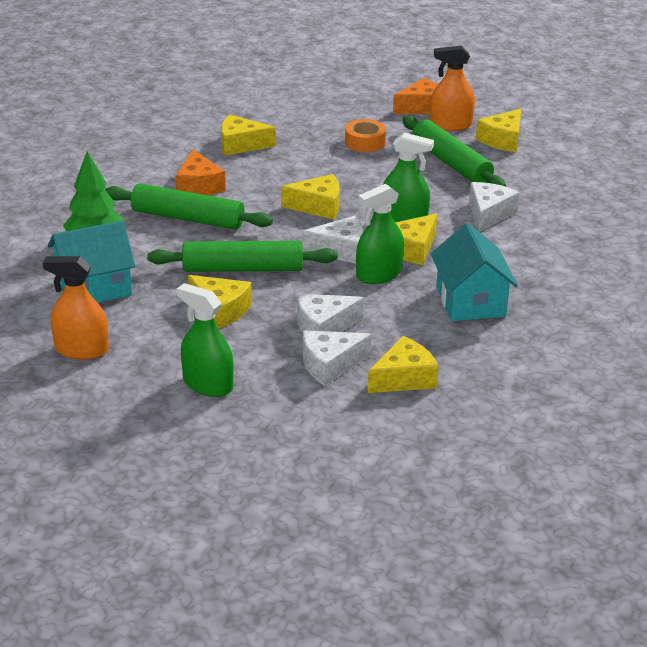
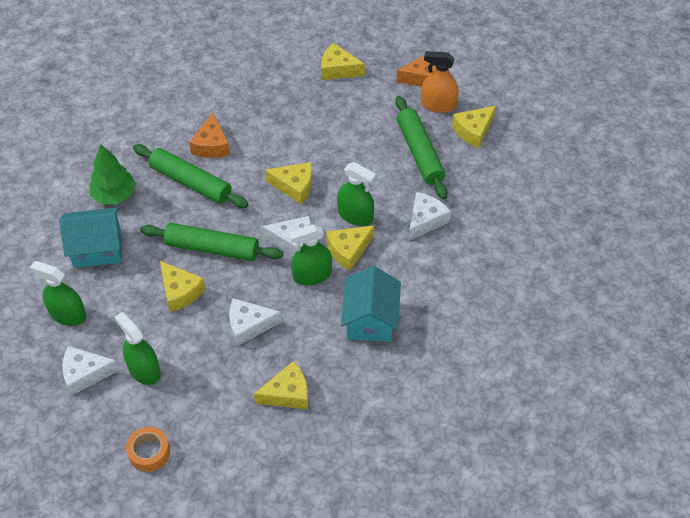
camera: 15 degrees right, 20 degrees up
orange spray bottle [43,256,109,360] -> green spray bottle [30,261,86,326]
yellow cheese [221,114,276,156] -> yellow cheese moved to [321,43,365,80]
white cheese [303,330,371,386] -> white cheese moved to [63,346,119,395]
orange tape [345,119,386,152] -> orange tape moved to [126,427,170,472]

